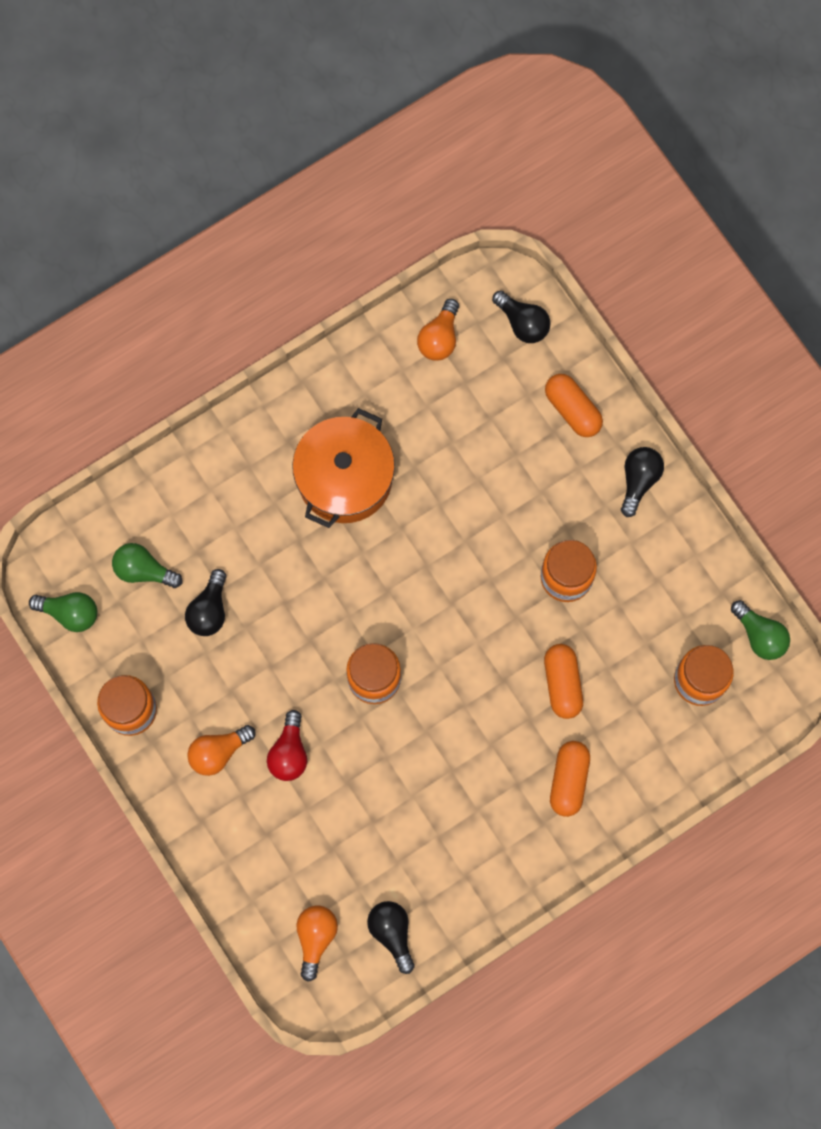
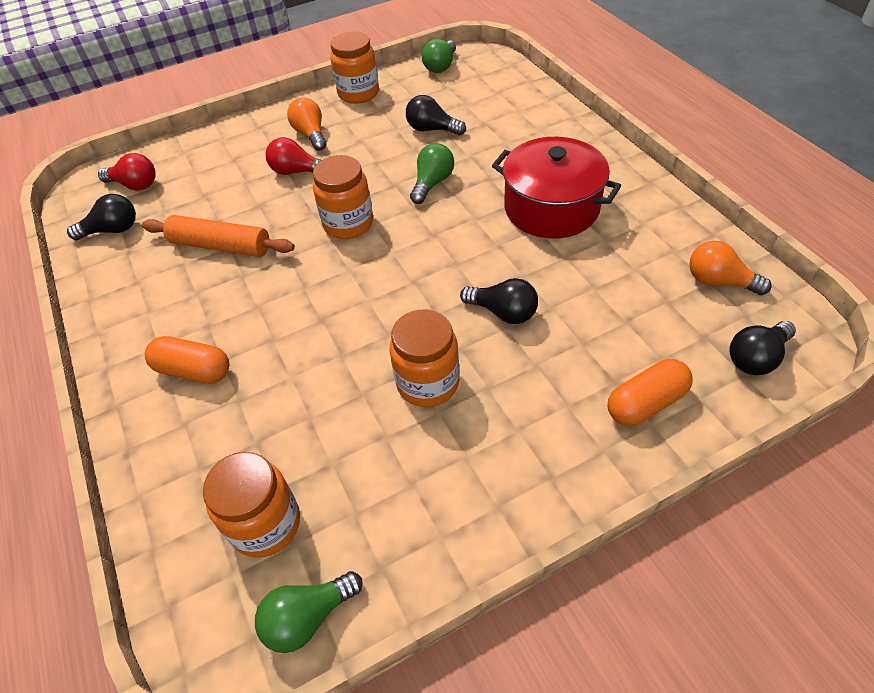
camera: 100 degrees right, 25 degrees down
green light bulb [112,543,182,588] -> green light bulb moved to [410,143,454,204]
orange pot [292,408,395,528] -> red pot [492,137,621,239]
orange light bulb [296,905,338,982] -> red light bulb [98,153,156,191]
orange capsule [544,644,583,719] -> none
black light bulb [621,447,664,517] -> black light bulb moved to [460,278,538,324]
none -> orange rolling pin [142,215,295,257]

